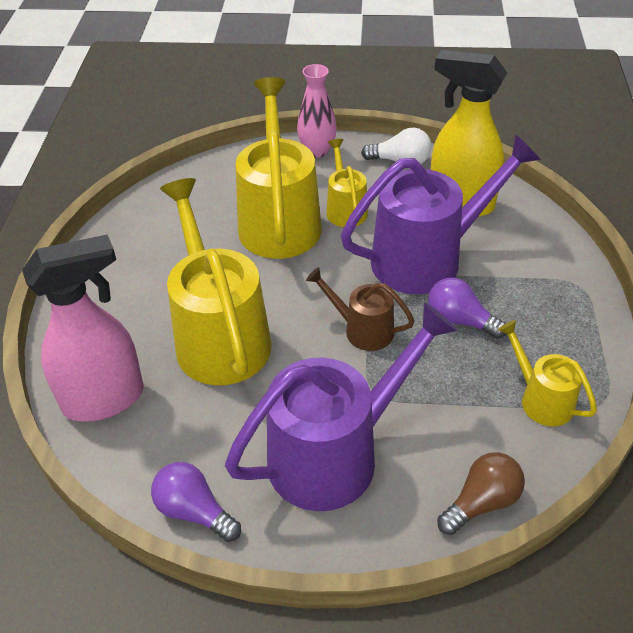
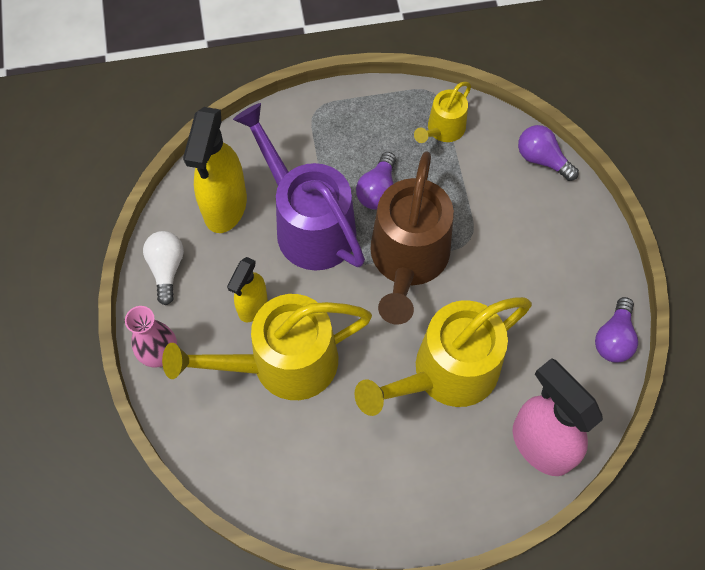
camera: 105 degrees left, 20 degrees up
purple watering can [225,302,458,511] -> none
brown watering can [306,267,414,351] -> brown watering can [370,152,454,325], size x1.98
yellow watering can [326,139,368,227] -> yellow spray bottle [227,257,267,322]
brown light bulb [437,452,525,535] -> purple light bulb [518,125,579,181]

